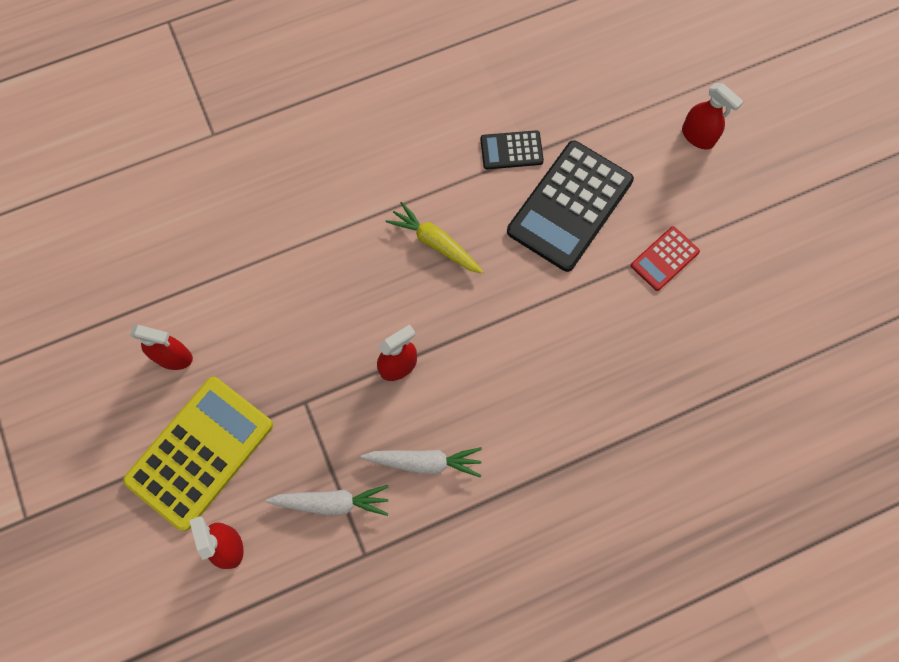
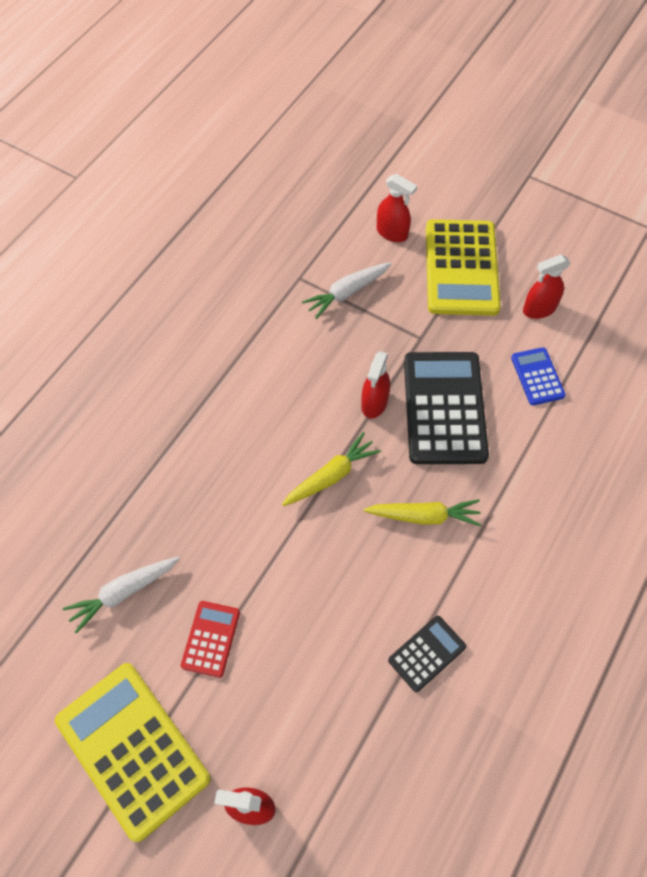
camera: 145 degrees right, 10 degrees down
white carrot [361,447,482,478] -> white carrot moved to [63,557,180,634]
black calculator [507,140,634,272] -> black calculator moved to [404,352,489,464]
none -> yellow calculator [55,663,211,842]
none -> yellow carrot [282,432,381,506]
none -> blue calculator [511,347,566,405]

